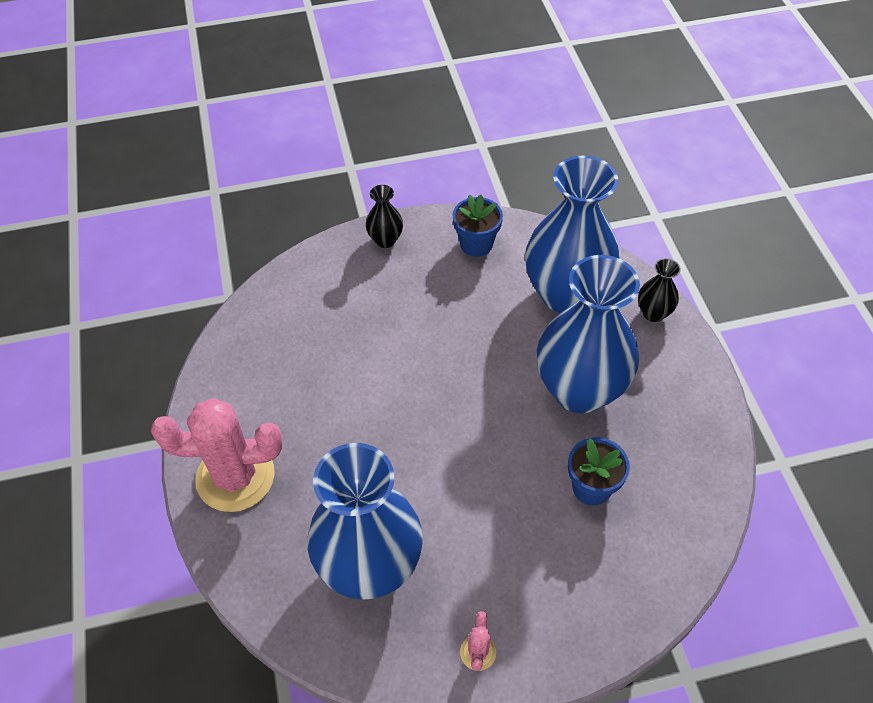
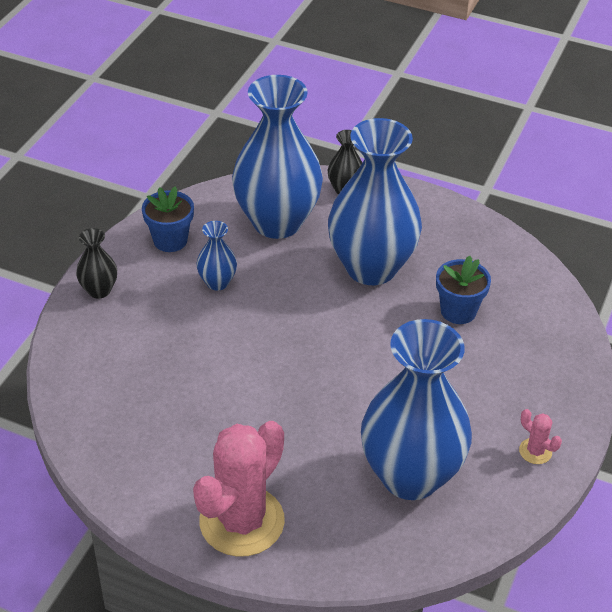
camera: 55 degrees left, 10 degrees down
none -> blue vase [197,221,237,290]

